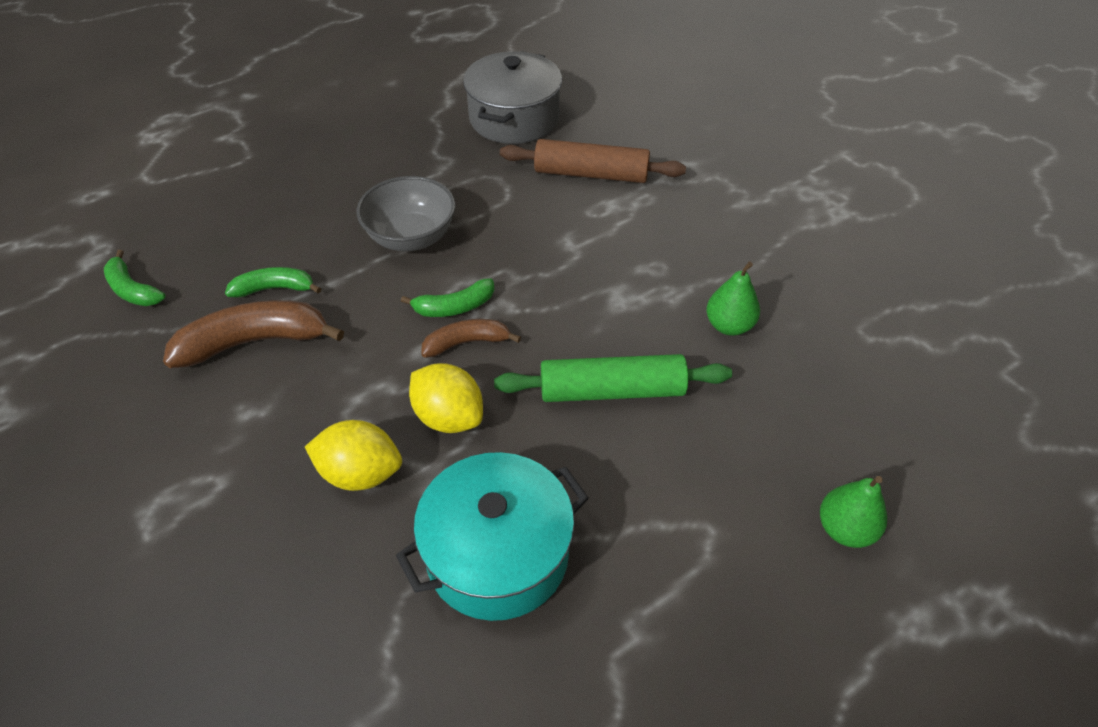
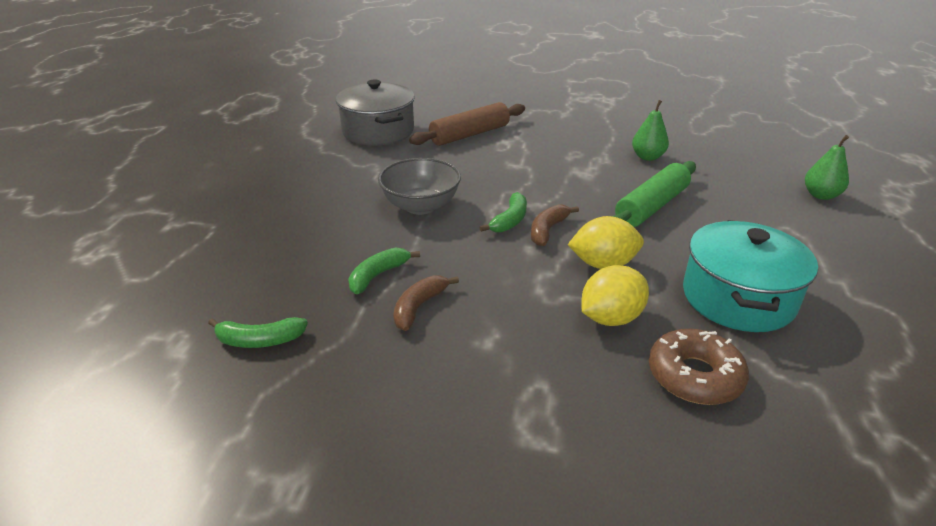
camera: 45 degrees left, 15 degrees down
brown banana [163,300,344,368] -> brown banana [393,275,459,331], size x0.58
none -> brown donut [649,329,749,405]

